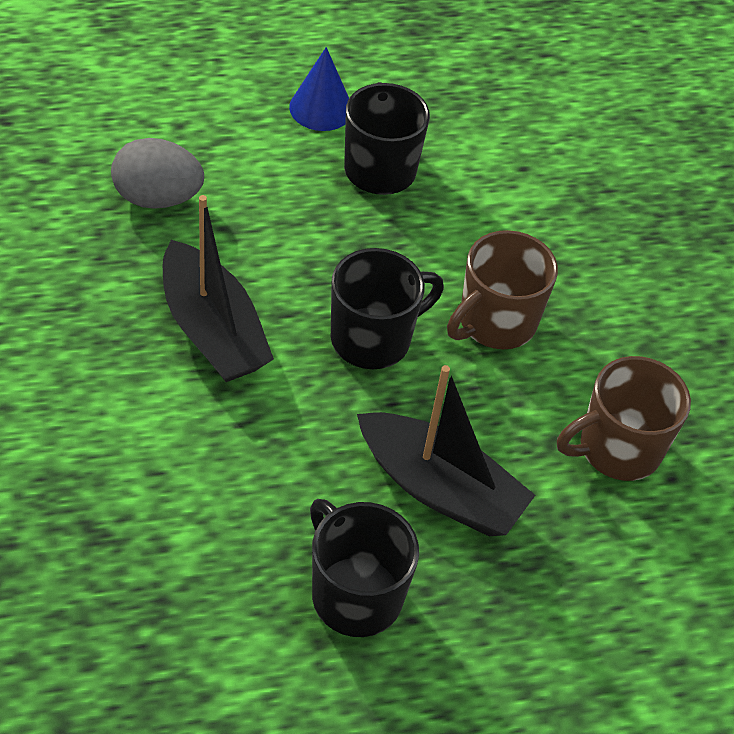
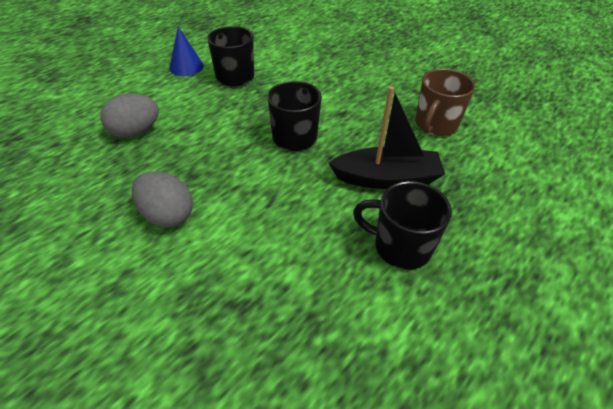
camera: 30 degrees left, 5 degrees down
black boat [163,195,274,382] -> none
brown mug [447,230,558,349] -> none
none -> grey egg [132,171,193,228]

